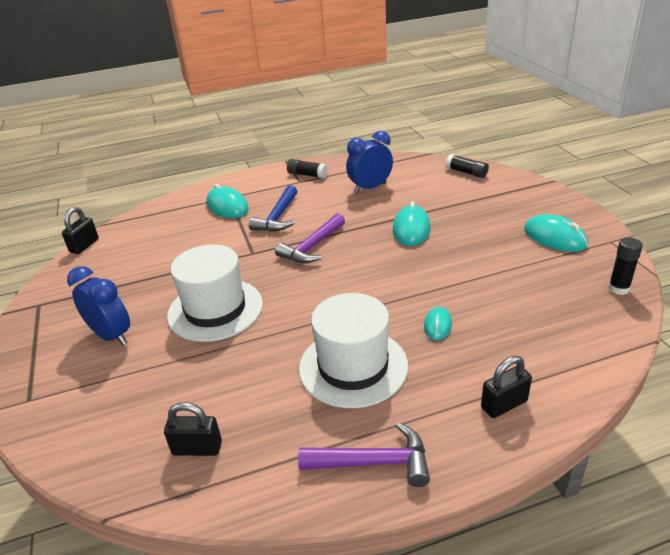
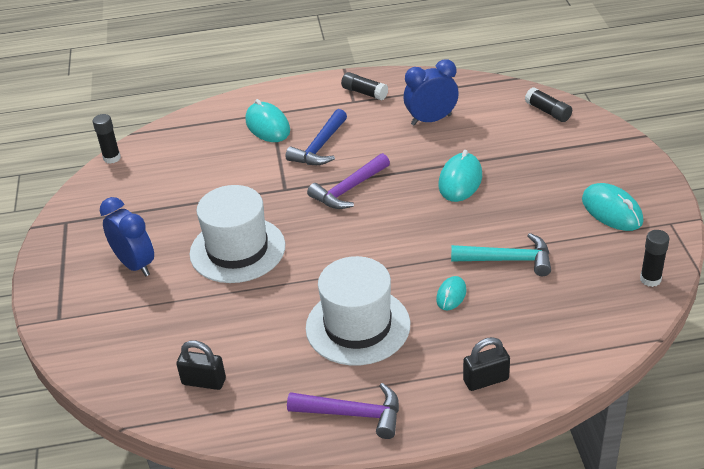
camera: 10 degrees right, 5 degrees up
black padlock [62,207,99,254] -> black glue stick [93,114,121,164]
none -> turquoise hammer [451,233,551,276]

